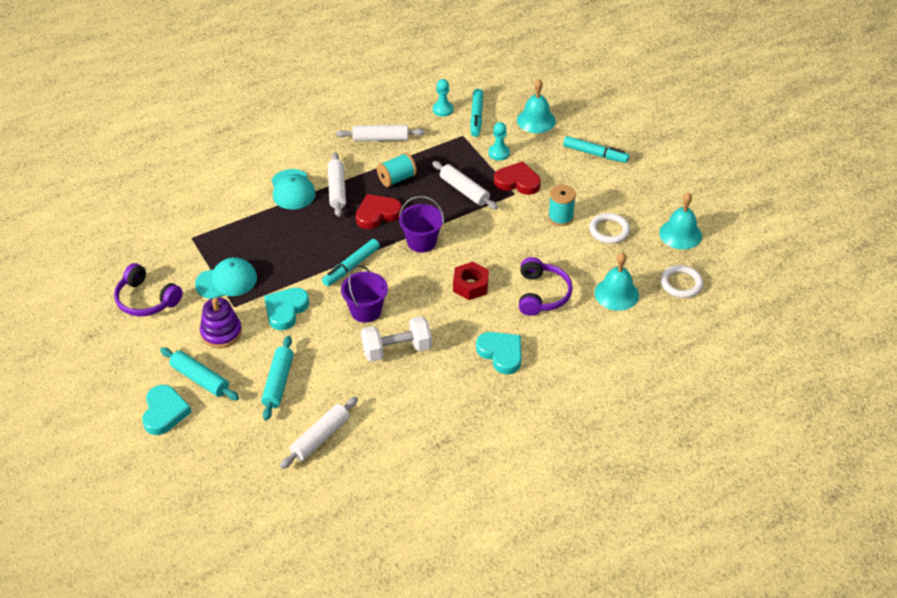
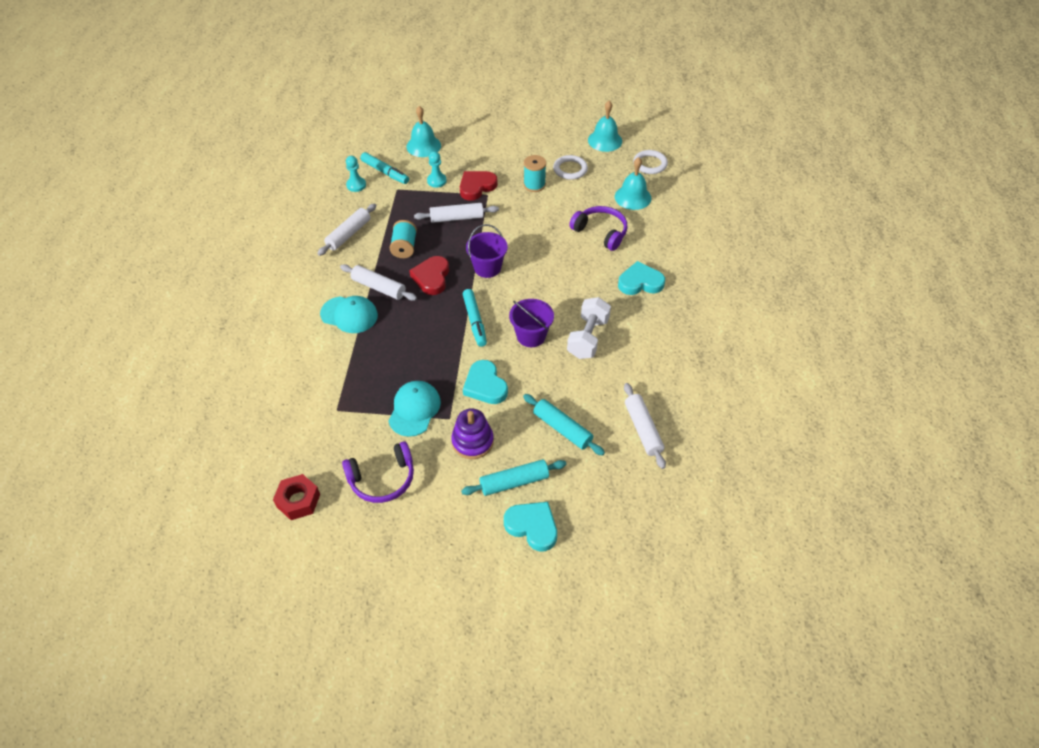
camera: 55 degrees left, 5 degrees up
red nut [453,262,489,300] -> red nut moved to [273,474,320,520]
turquoise marker [563,136,629,163] -> none

